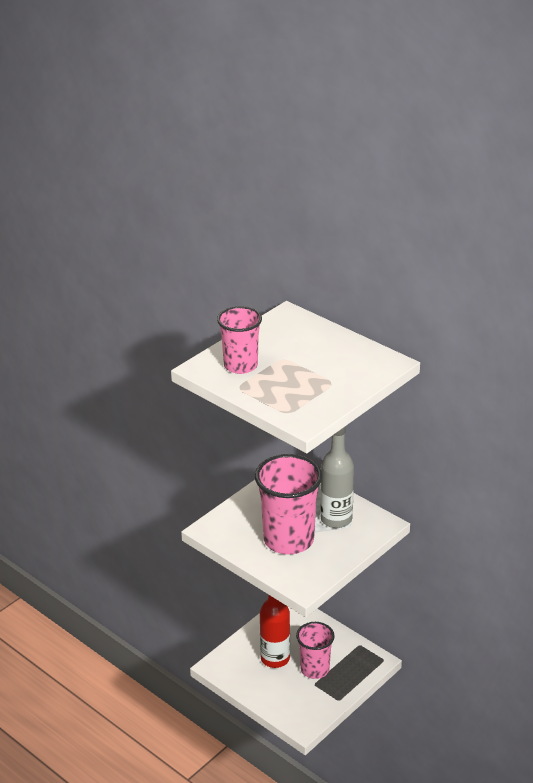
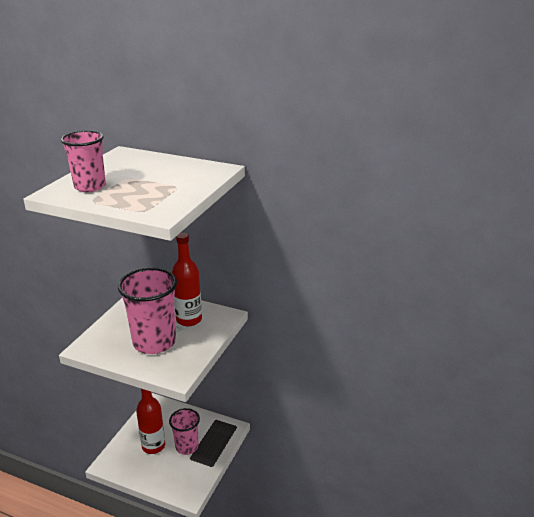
camera: 20 degrees left, 5 degrees down
grey bottle [320,426,354,528] -> red bottle [172,233,202,326]

